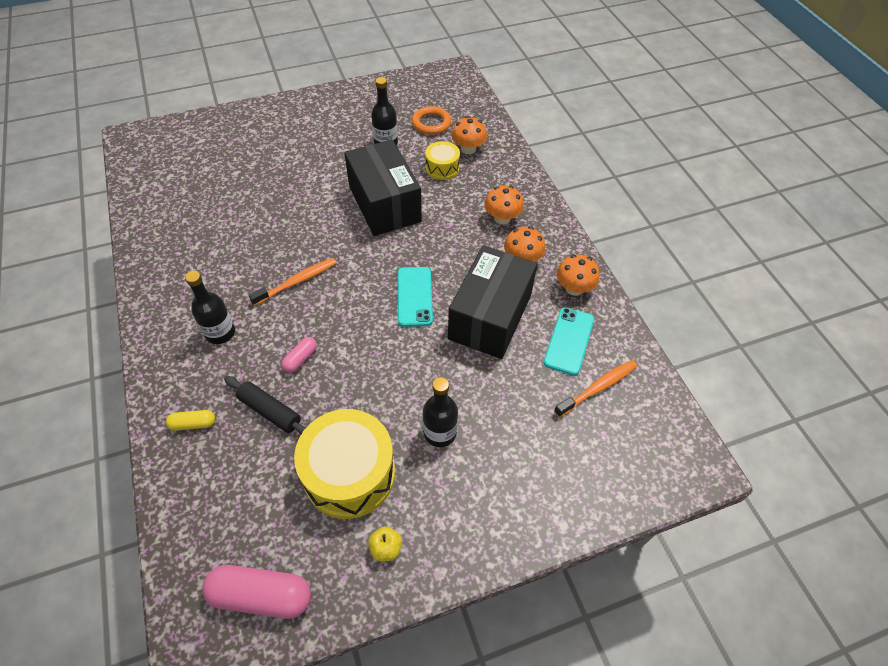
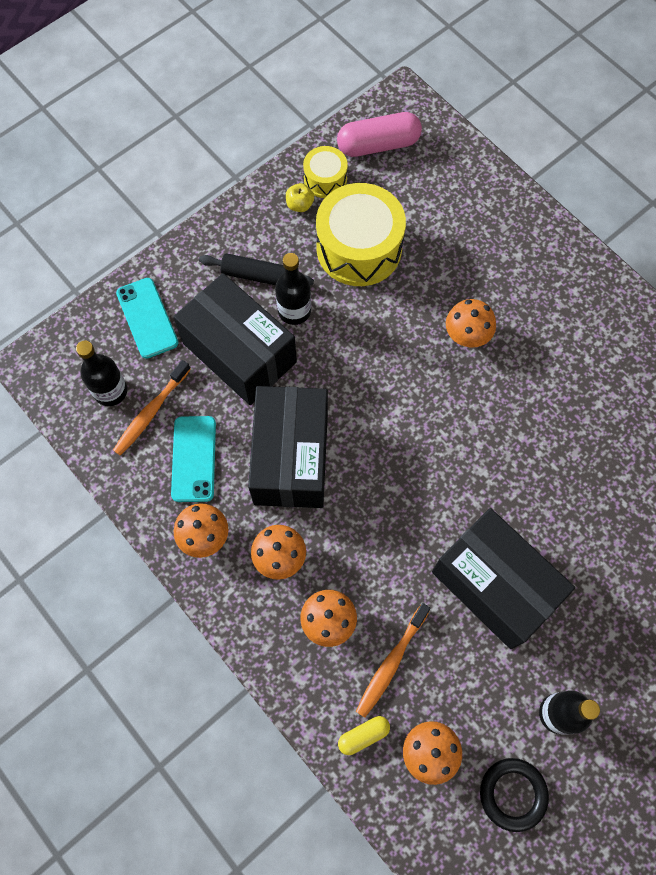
camera: 160 degrees right, 15 degrees up
yellow capsule [166,410,215,431] -> yellow capsule moved to [338,716,390,755]
black bottle [185,271,235,344] -> black bottle moved to [76,340,128,406]
black rolling pin [224,376,307,435] -> black rolling pin moved to [199,253,314,285]
orange toothbrush [249,258,336,306] -> orange toothbrush moved to [356,603,431,718]
pink capsule [281,337,317,373] -> orange mushroom [446,299,496,347]
turquoise phone [398,267,433,327] -> turquoise phone moved to [116,278,179,359]
orange ring [412,106,451,135] -> black ring [480,758,549,832]
yellow drum [425,141,460,180] -> yellow drum moved to [303,146,348,198]
none -> black box [173,273,297,405]

